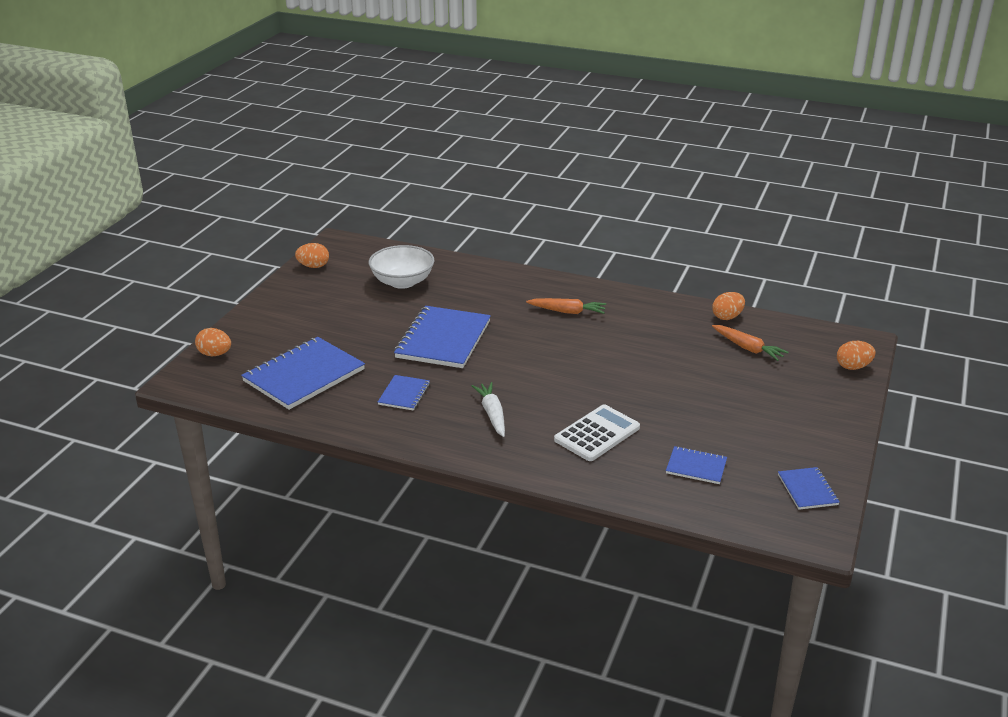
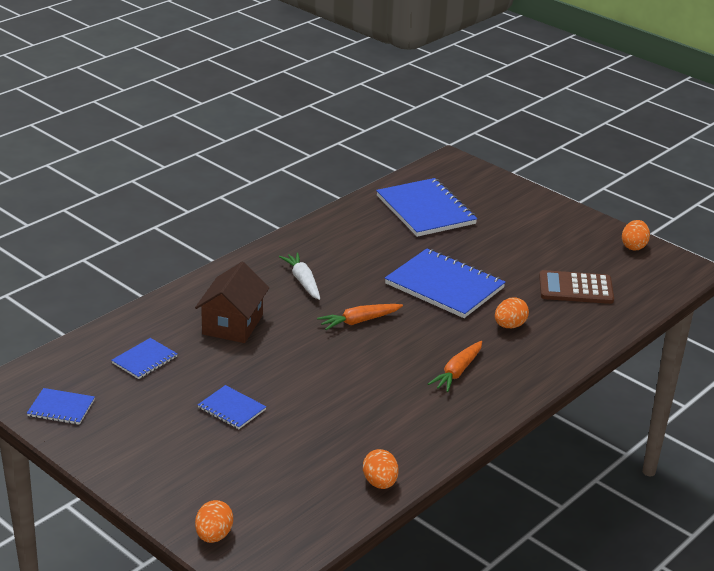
camera: 110 degrees right, 0 degrees up
orange egg [195,328,231,356] -> orange egg moved to [495,297,529,328]
white bowl [369,245,434,289] -> brown calculator [539,270,614,304]
blue notebook [378,375,430,410] -> blue notebook moved to [198,385,266,429]
white carrot [472,382,505,437] -> white carrot turned 120 degrees counterclockwise [279,252,320,300]
white calculator [554,404,640,461] -> brown house [195,262,269,343]
orange carrot [712,325,789,361] -> orange carrot moved to [317,304,403,330]

